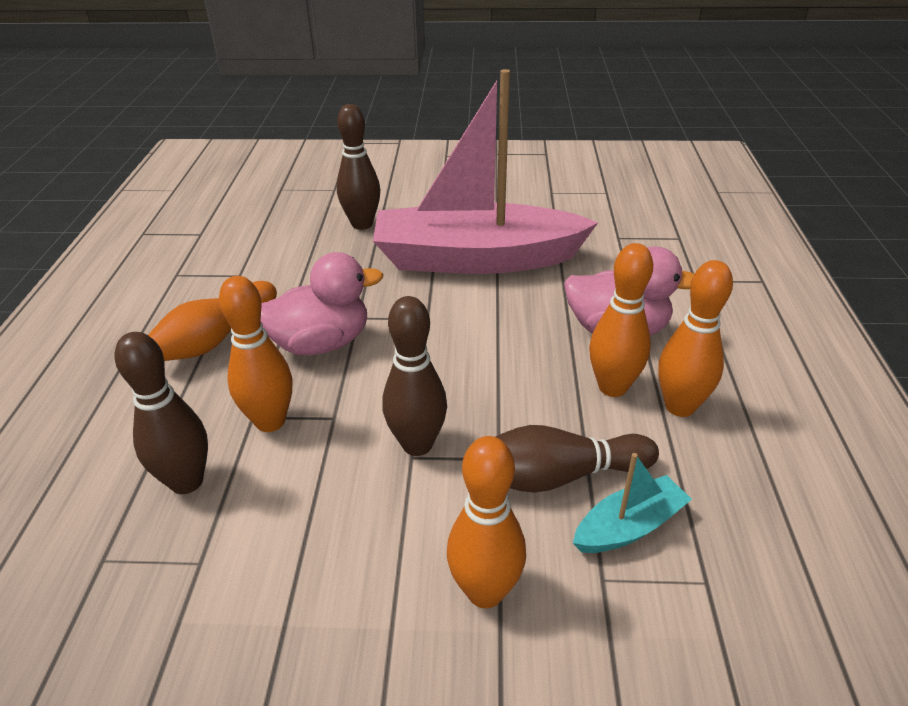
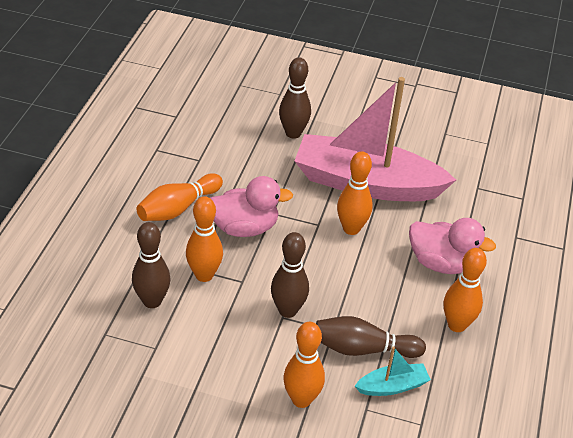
camera: 10 degrees right, 5 degrees up
orange bowling pin [589,243,653,397] -> orange bowling pin moved to [337,151,373,235]

